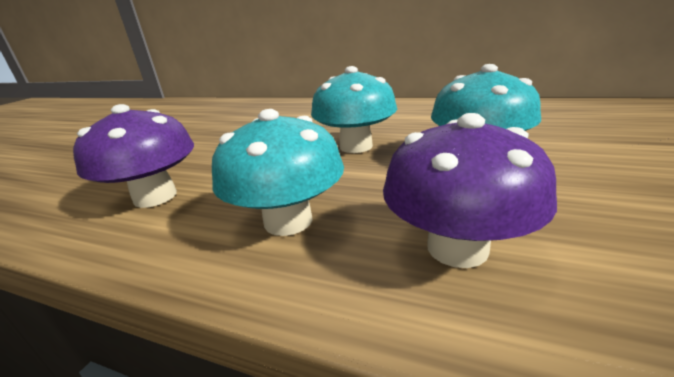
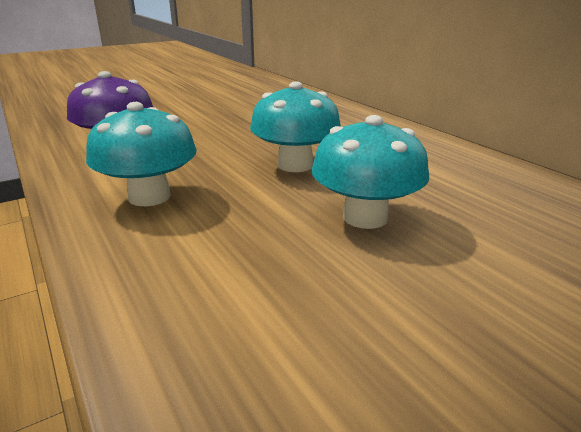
camera: 35 degrees right, 0 degrees up
purple mushroom [383,113,557,268] -> none

